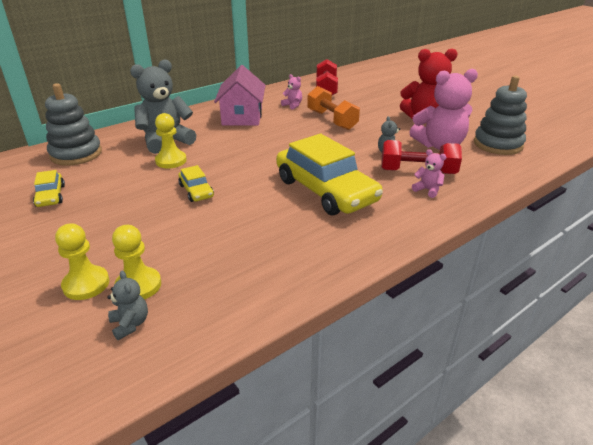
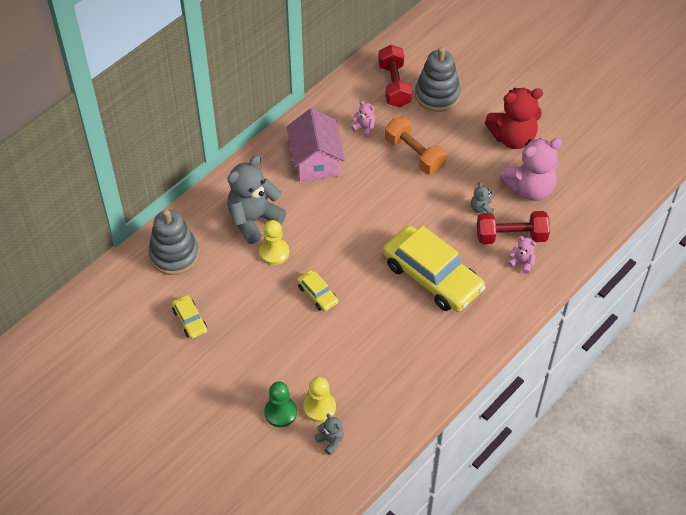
camera: 10 degrees left, 20 degrees up
yellow pawn [55,223,110,300] -> green pawn [264,382,297,427]
grey stacking toy [474,76,527,155] -> grey stacking toy moved to [415,47,461,112]

